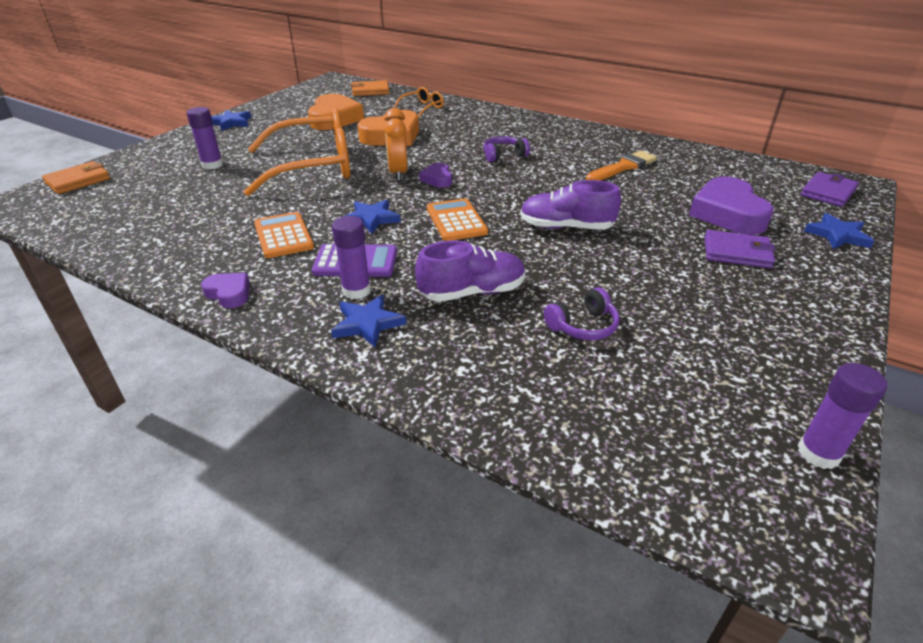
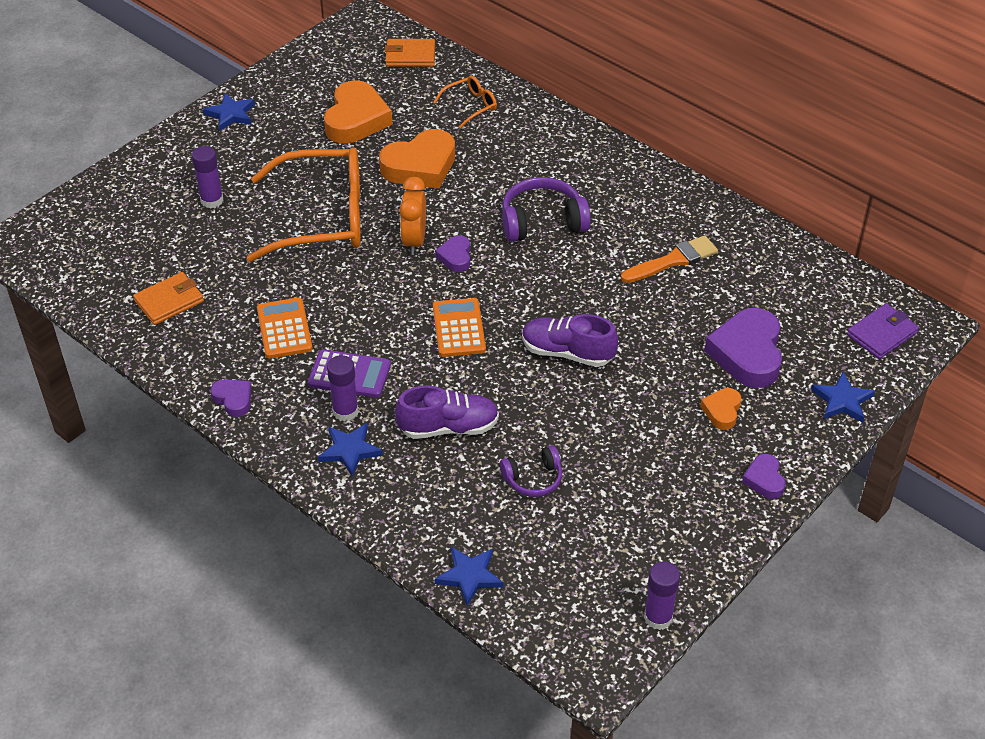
camera: 10 degrees right, 10 degrees up
orange wallet [42,161,110,194] -> orange wallet moved to [133,272,204,325]
blue star [345,200,401,234] -> blue star moved to [435,547,503,607]
purple headphones [483,136,530,162] -> purple headphones [502,177,591,242], size x1.67
purple wallet [705,230,776,268] -> orange heart [700,388,741,430]
none -> purple heart [742,454,786,499]

